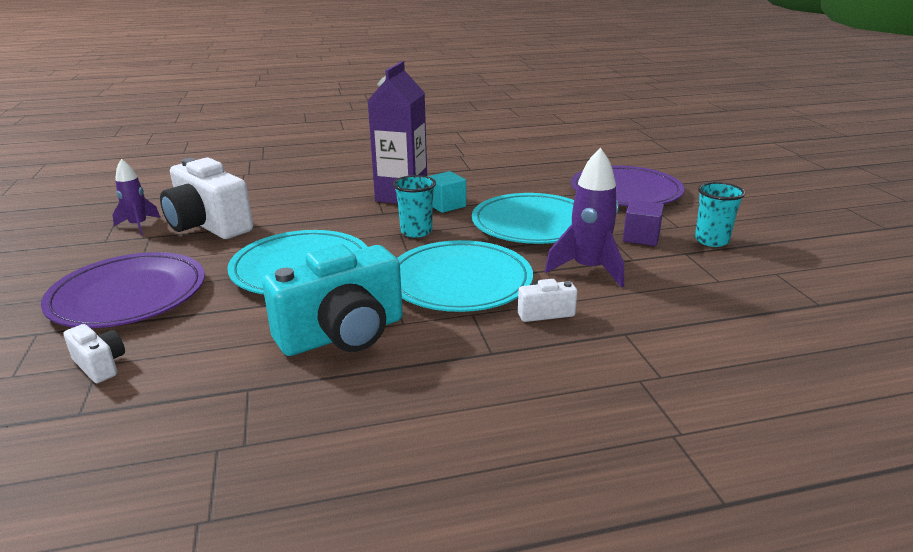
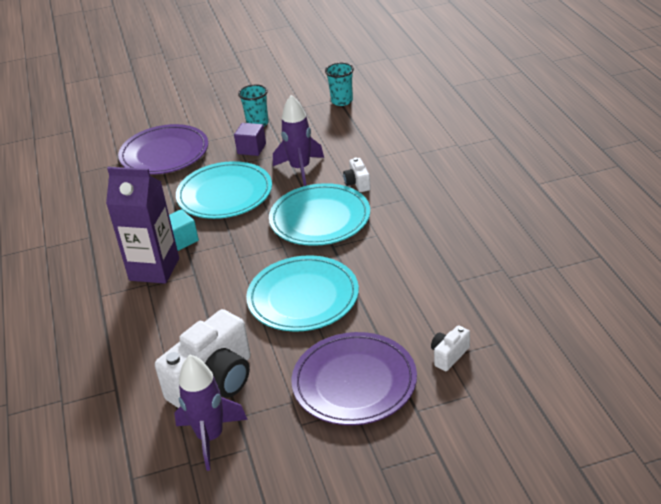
camera: 90 degrees left, 10 degrees up
purple rocket [112,159,161,235] -> purple rocket [174,355,248,471], size x1.56
turquoise camera [262,244,403,356] -> none
turquoise cup [393,175,436,238] -> turquoise cup moved to [325,63,354,106]

